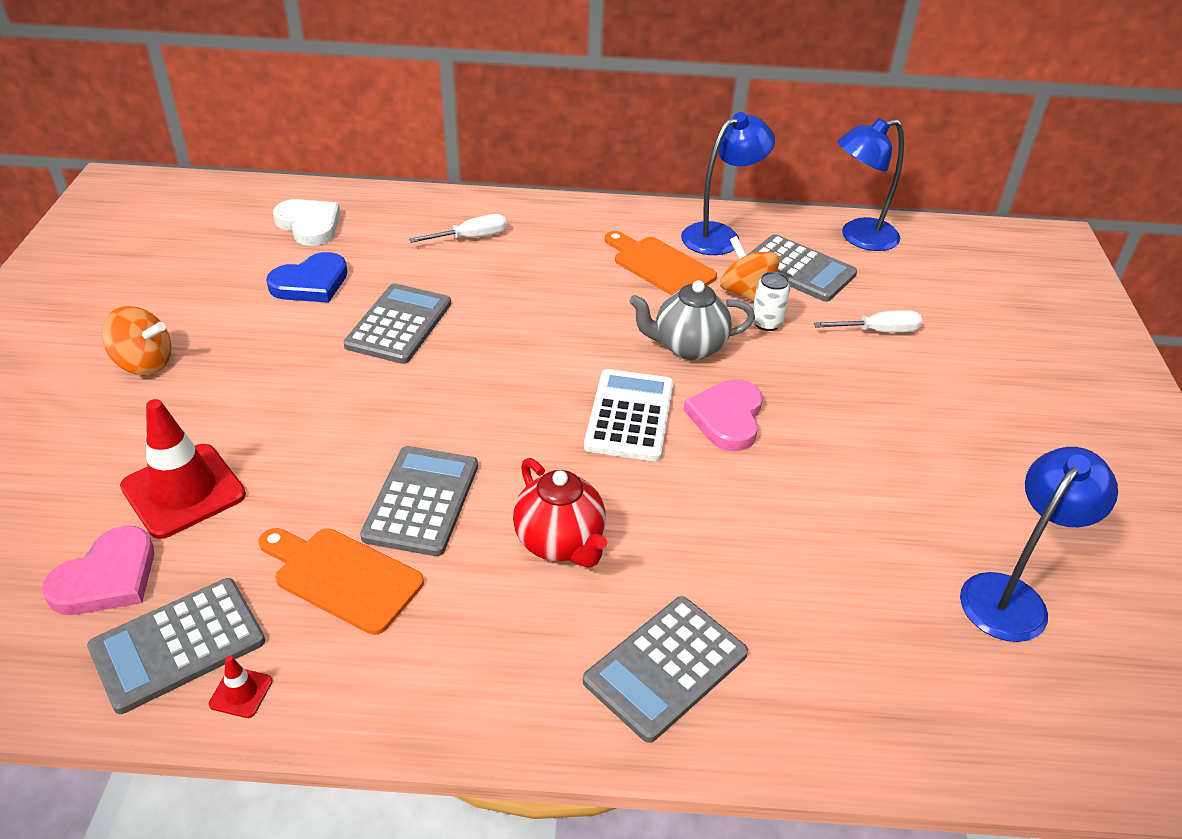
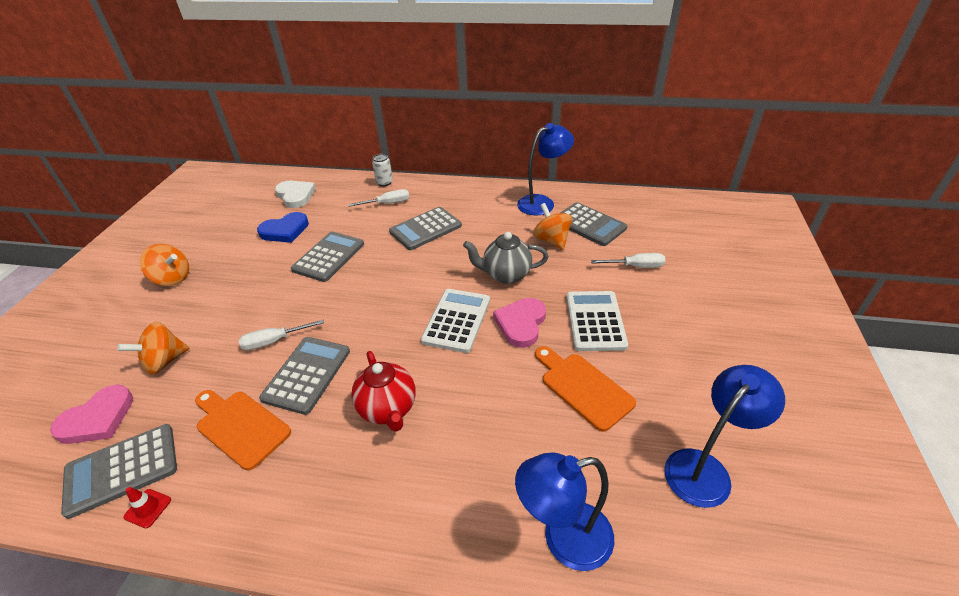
camera: 10 degrees right, 0 degrees up
red traffic cone [120,399,246,539] -> orange spinning top [117,322,189,374]
grey calculator [583,596,748,743] -> grey calculator moved to [389,207,462,250]
orange cutting board [605,231,717,295] -> orange cutting board moved to [535,346,636,432]
white can [753,272,790,331] -> white can moved to [372,154,393,186]
blue lamp [837,118,904,251] -> blue lamp moved to [515,452,614,571]
none -> white screwdriver [239,320,324,350]
none -> white calculator [566,291,628,351]

